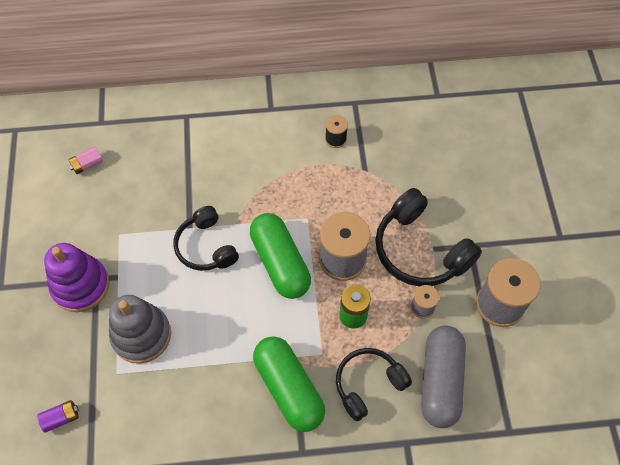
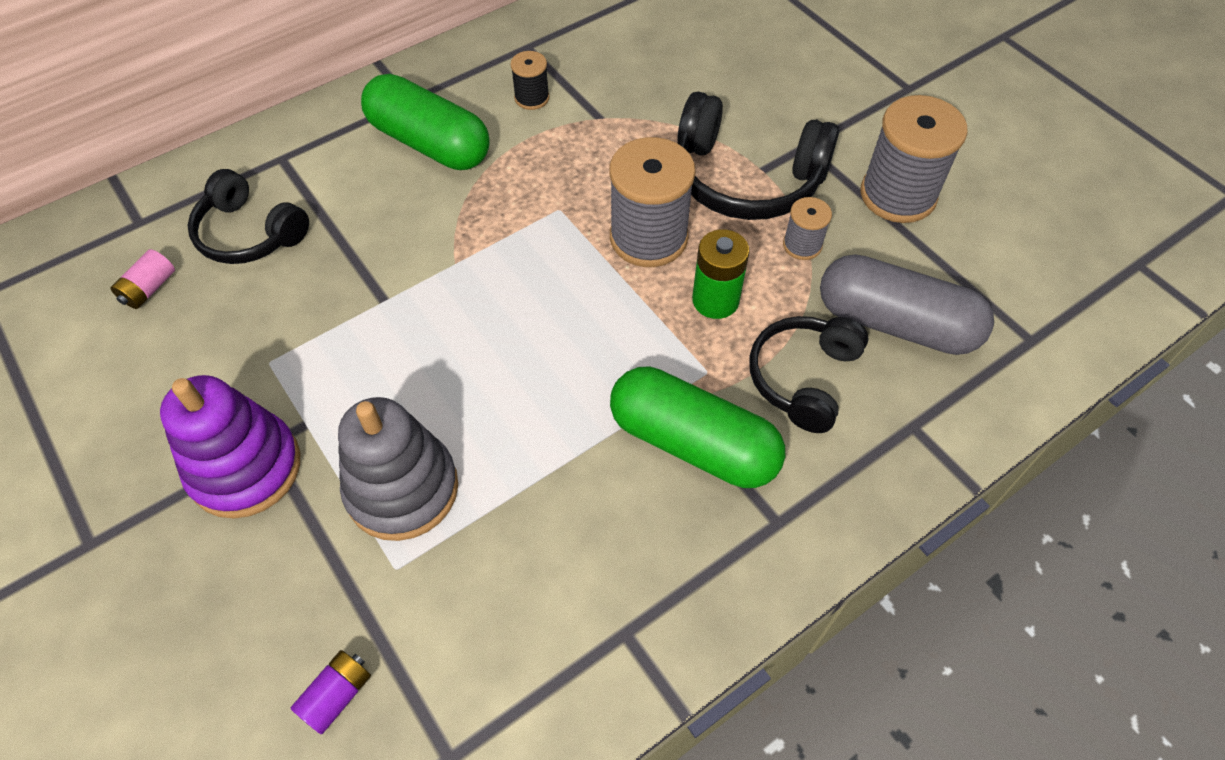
camera: 30 degrees left, 5 degrees down
black headphones [174,206,239,271] -> black headphones moved to [187,169,309,264]
green capsule [250,213,311,299] -> green capsule moved to [361,74,490,170]
grey capsule [421,325,466,428] -> grey capsule turned 45 degrees counterclockwise [820,254,994,355]

